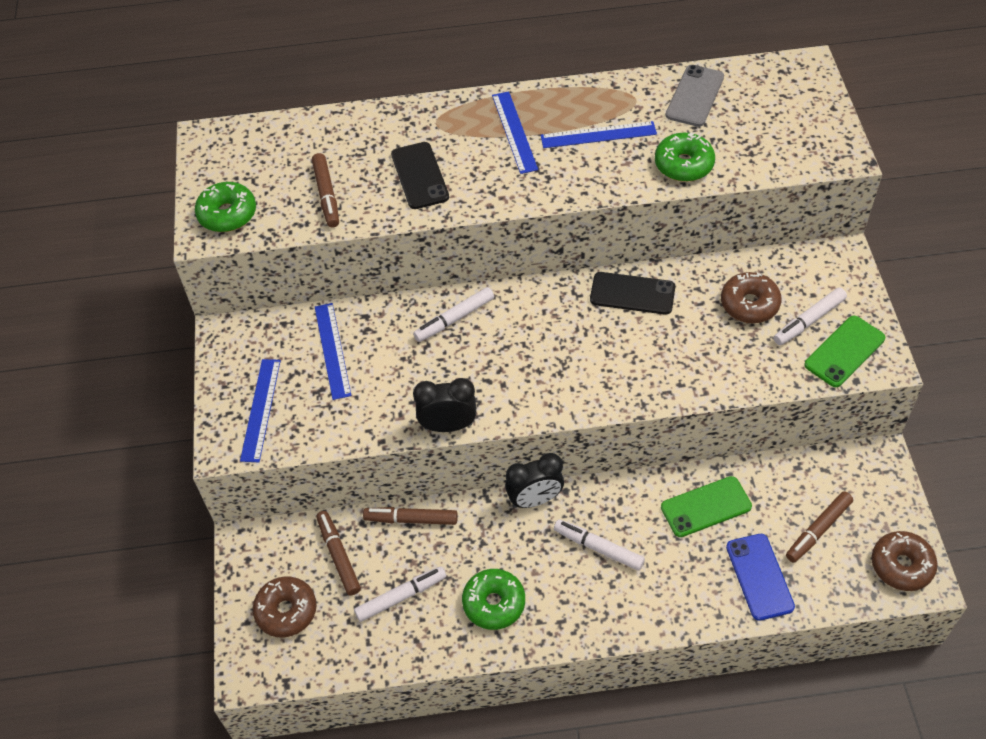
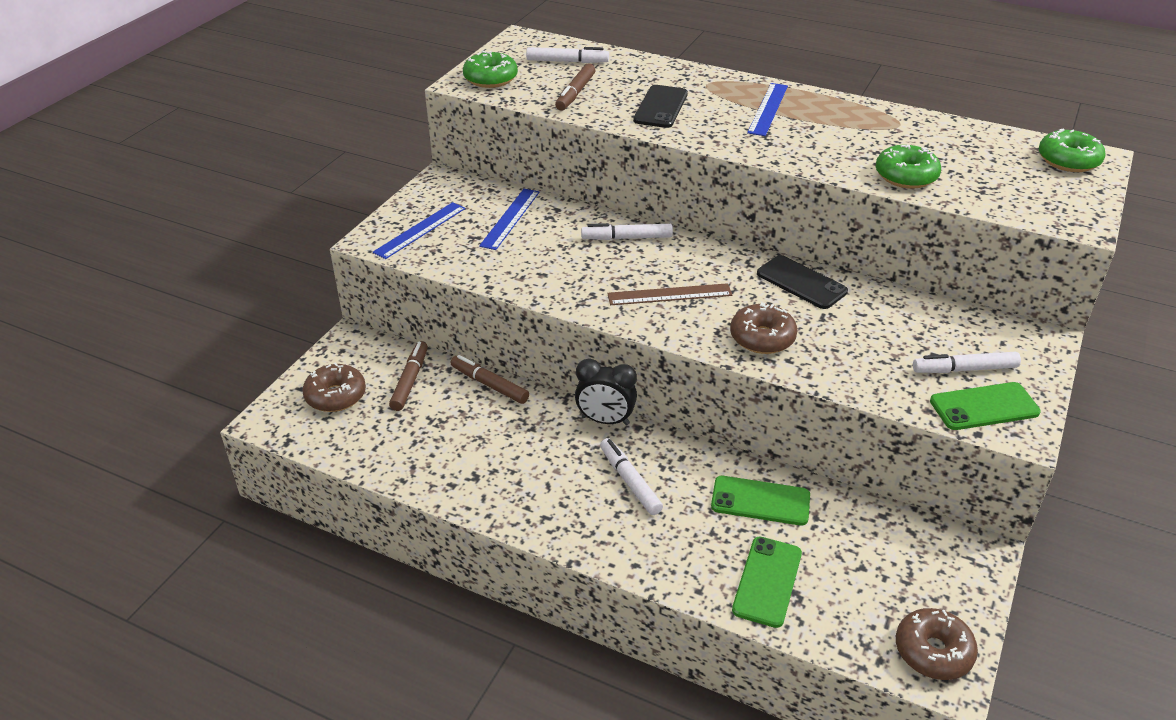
camera: 30 degrees right, 15 degrees down
white marker [354,566,446,622] -> white marker moved to [526,47,609,63]
black clock [413,378,476,432] -> none
green donut [462,569,525,630] -> green donut moved to [1039,129,1105,172]
blue ruler [541,121,657,148] -> none
grey phone [666,65,724,127] -> none
brown donut [721,272,782,323] -> brown donut moved to [730,302,798,354]
blue phone [726,534,795,621] -> green phone [732,537,802,628]
brown marker [786,491,853,563] -> none
none -> brown ruler [607,283,732,305]

